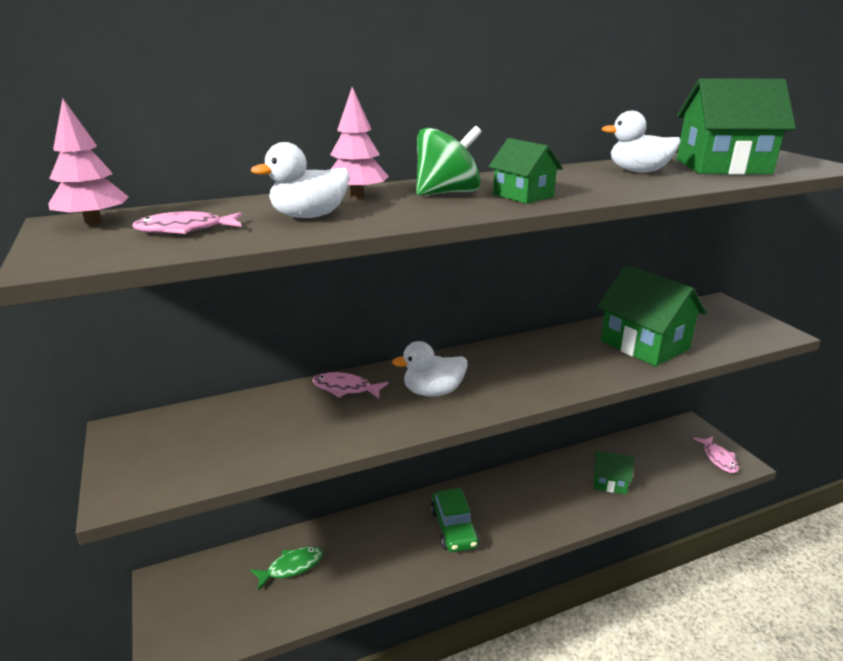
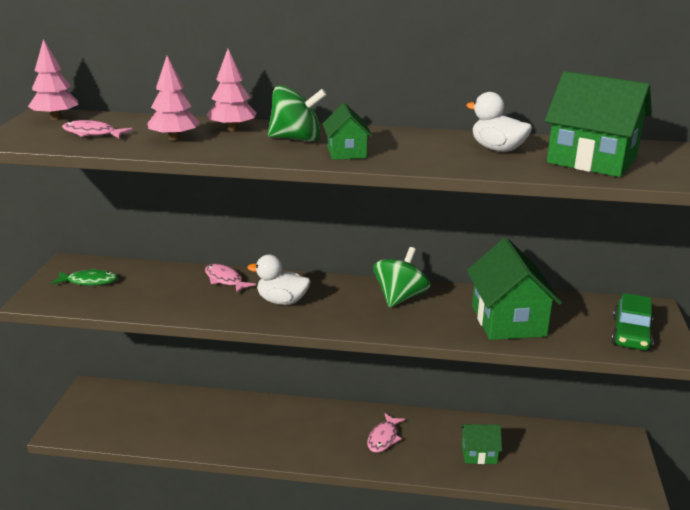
camera: 30 degrees right, 0 degrees up
green fish [250,547,323,591] -> green fish moved to [51,268,118,286]
white duck [251,142,350,218] -> pink tree [147,56,200,141]
green car [431,488,479,552] -> green car moved to [611,293,654,351]
green house [594,451,634,494] -> green house turned 45 degrees counterclockwise [460,424,502,464]
pink fish [693,436,739,473] -> pink fish moved to [367,413,405,453]
none -> green spinning top [373,247,430,308]

